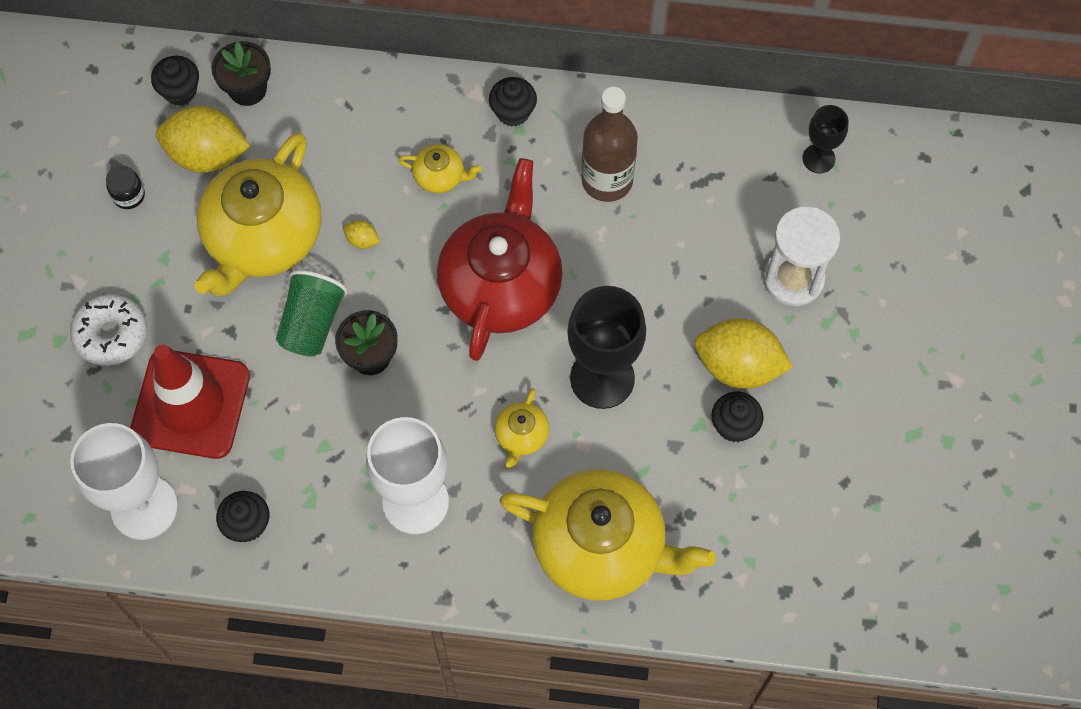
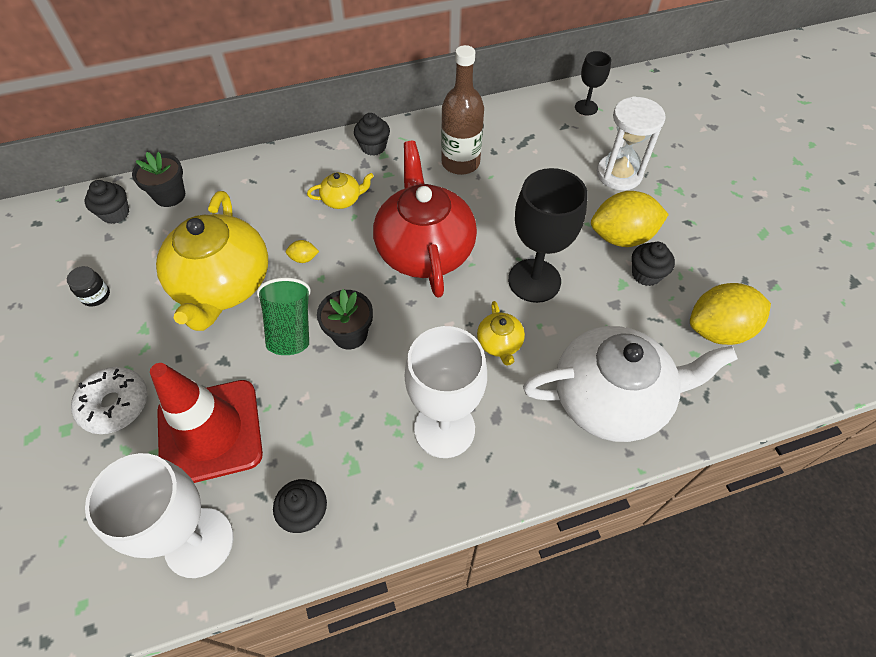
camera: 25 degrees left, 10 degrees down
yellow lemon [156,106,250,173] -> yellow lemon moved to [690,283,771,345]
yellow teapot [499,469,716,601] -> white teapot [523,326,738,442]

